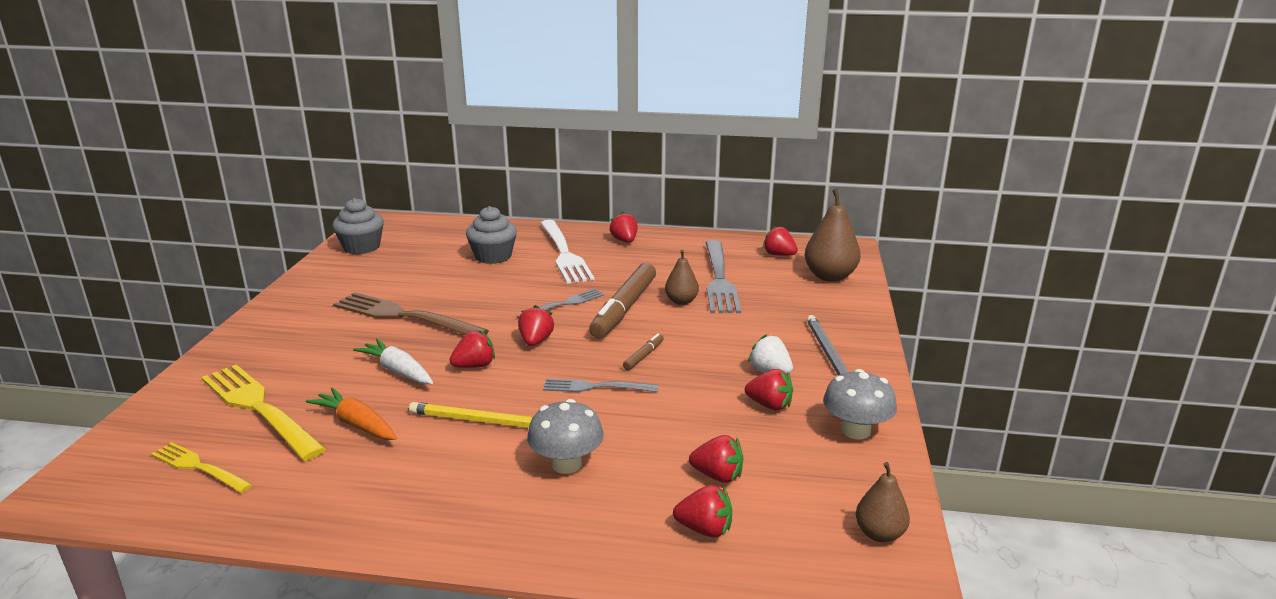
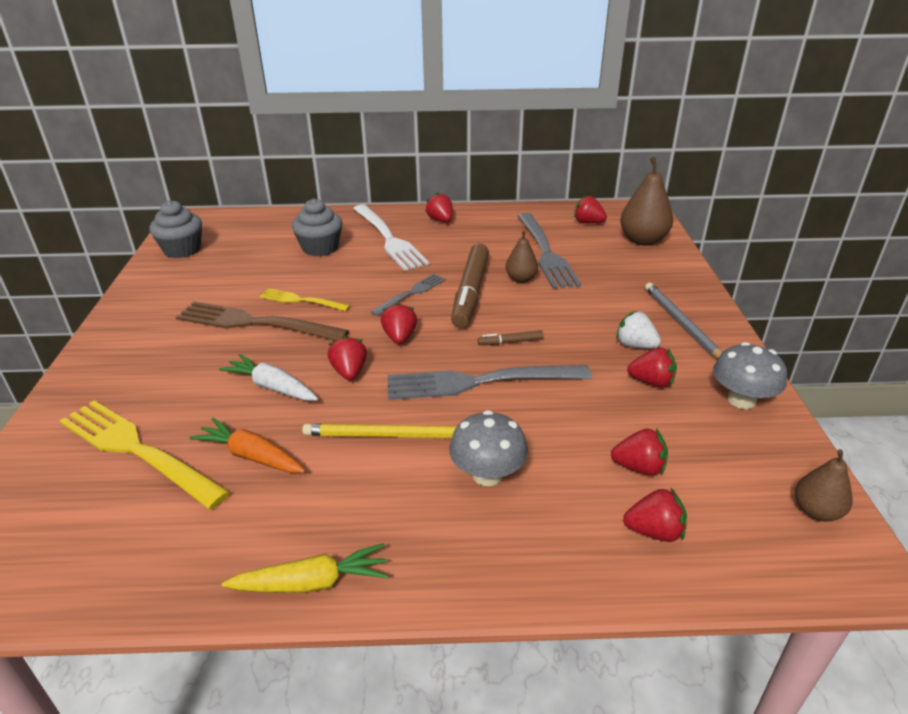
camera: 10 degrees left, 10 degrees up
yellow fork [151,442,253,493] -> yellow fork moved to [259,288,350,311]
red strawberry [450,330,495,368] -> red strawberry turned 60 degrees counterclockwise [328,335,367,380]
grey fork [543,378,659,392] -> grey fork [388,365,592,400], size x1.79
brown marker [623,333,664,370] -> brown marker turned 120 degrees counterclockwise [478,330,544,345]
none -> yellow carrot [222,543,389,593]

